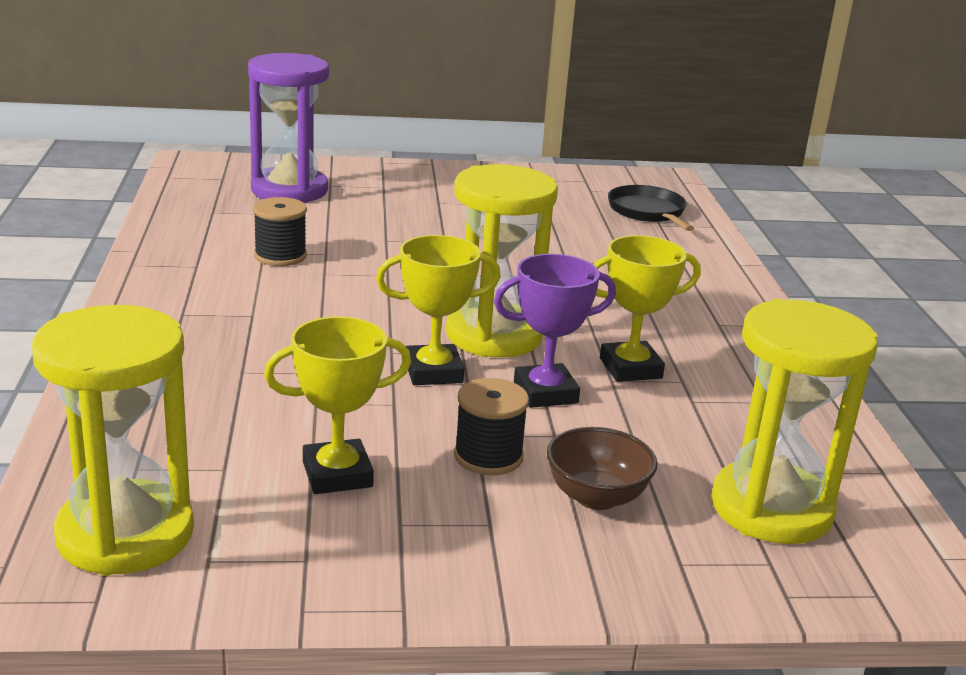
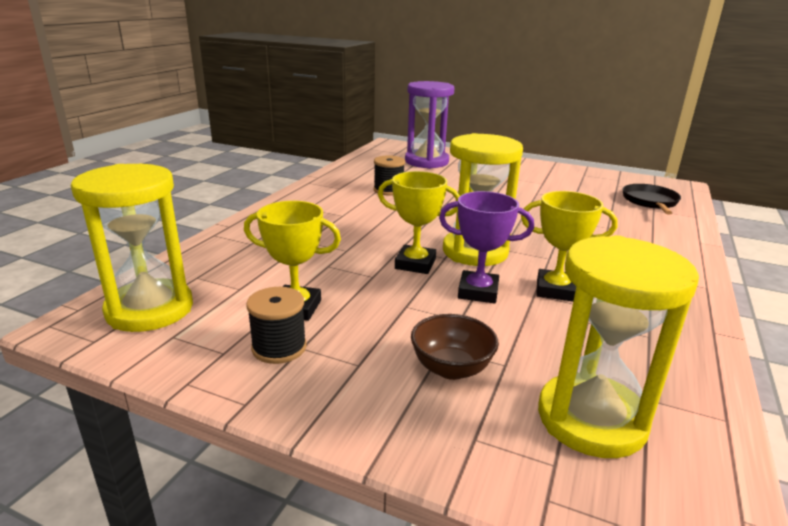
camera: 30 degrees right, 0 degrees up
black spool [454,378,529,475] -> black spool moved to [246,287,307,364]

